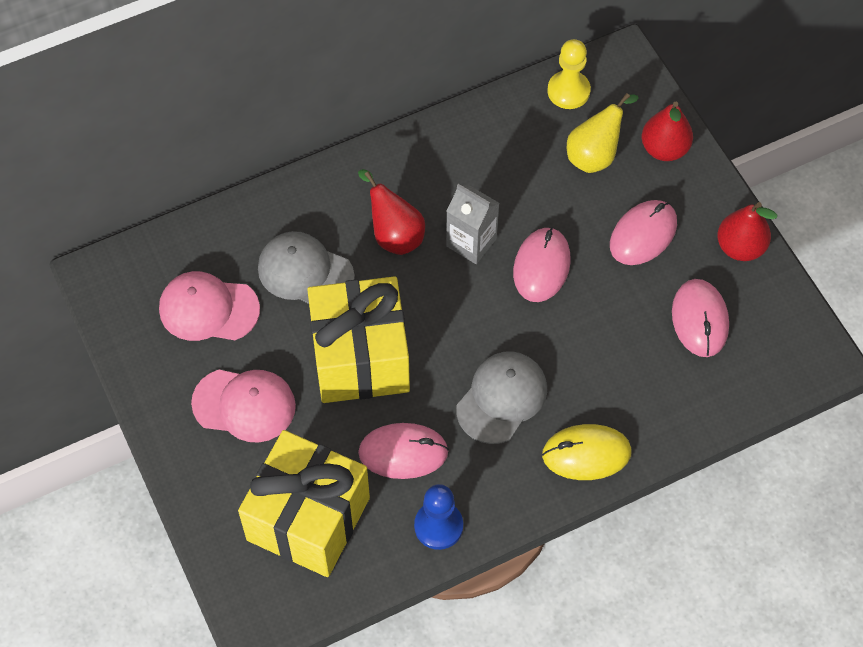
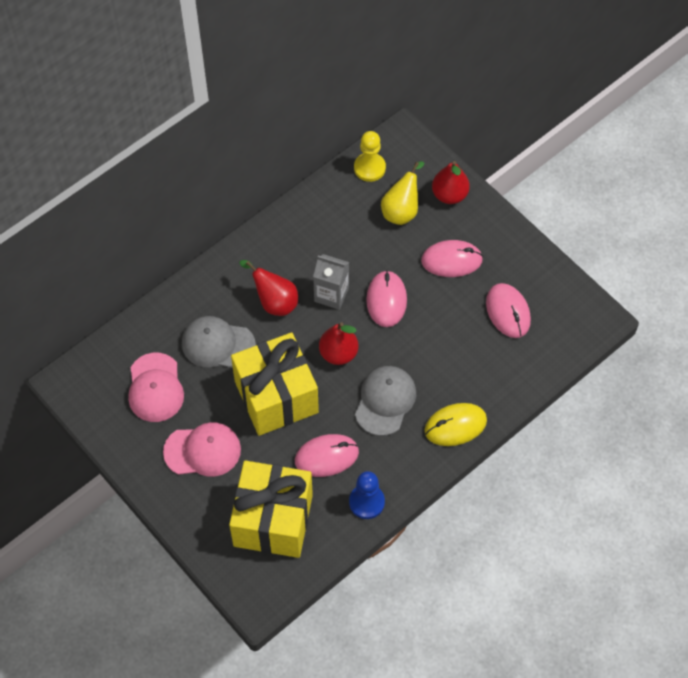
camera: 15 degrees left, 0 degrees up
pink cap [159,271,260,341] -> pink cap turned 90 degrees counterclockwise [128,353,184,422]
pink mouse [610,200,677,265] -> pink mouse turned 60 degrees clockwise [421,240,483,277]
red pear [717,202,777,261] -> red pear moved to [319,322,358,365]

